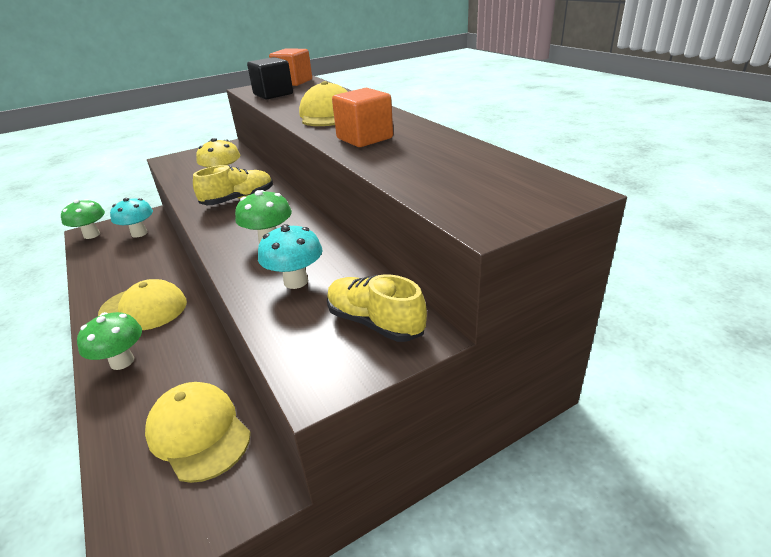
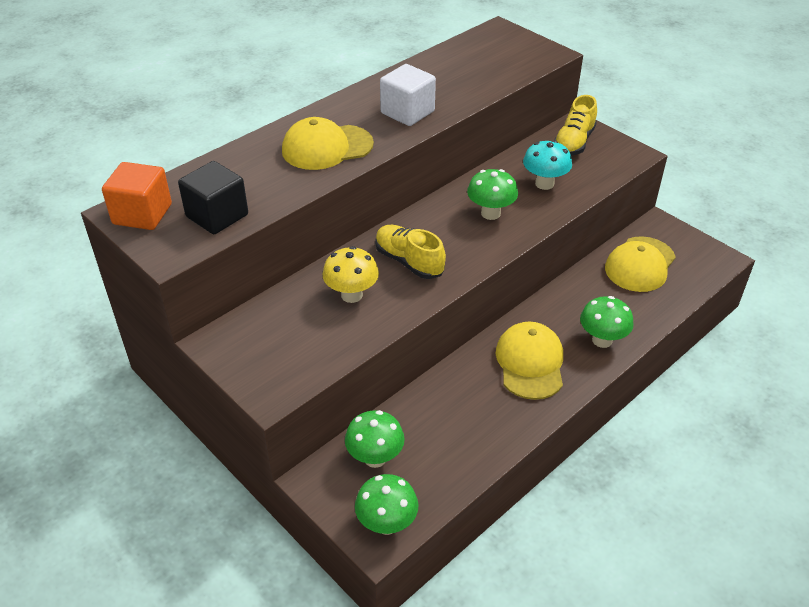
camera: 105 degrees left, 10 degrees up
turquoise mushroom [110,198,153,238] -> green mushroom [345,410,405,468]
orange cube [332,88,393,147] -> white cube [380,64,436,126]

